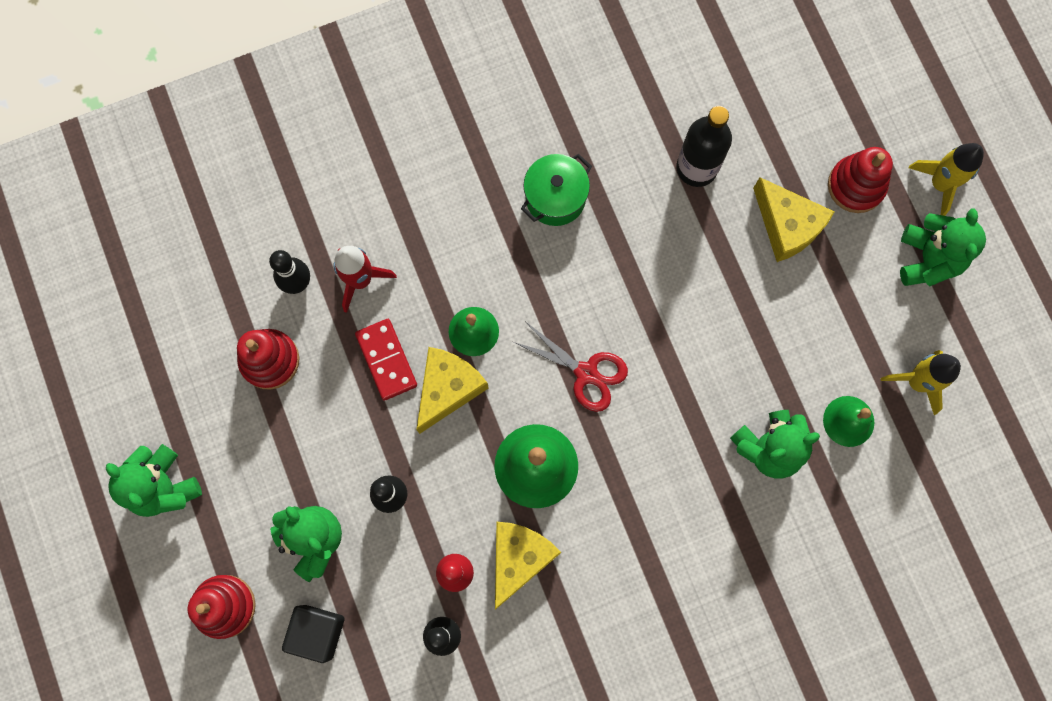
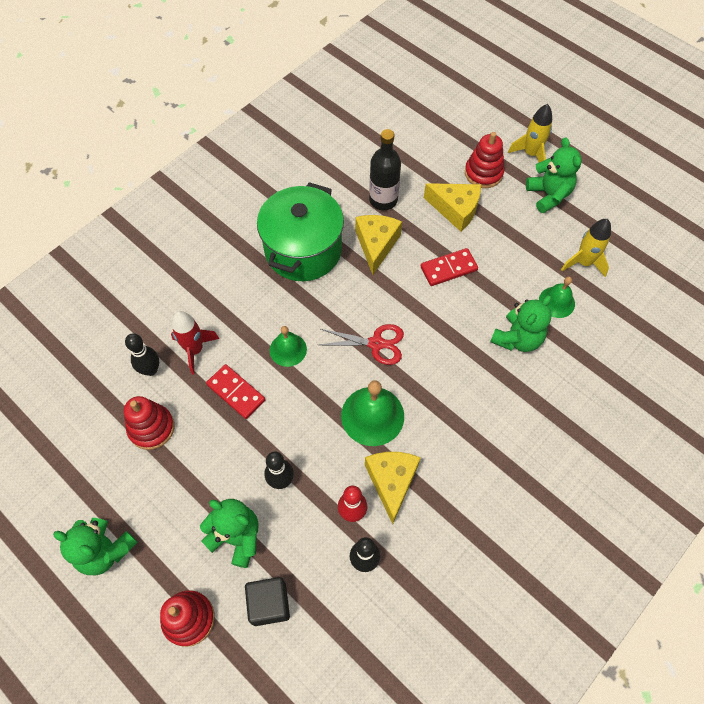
camera: 25 degrees left, 15 degrees down
yellow cheese [416,347,489,434] -> yellow cheese moved to [355,215,402,275]
green pot [521,154,592,226] -> green pot [257,182,344,281], size x1.81
none -> red domino [421,248,478,286]

